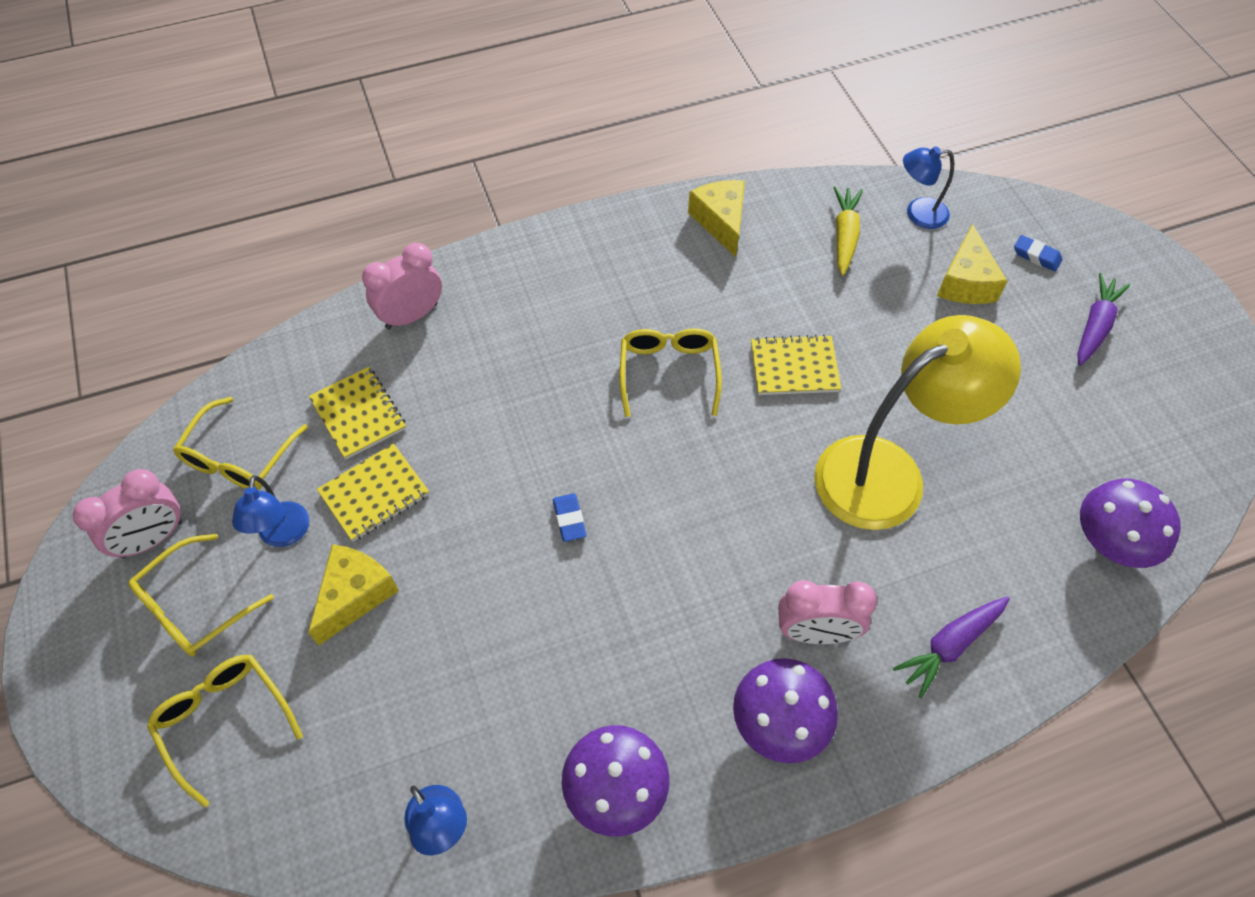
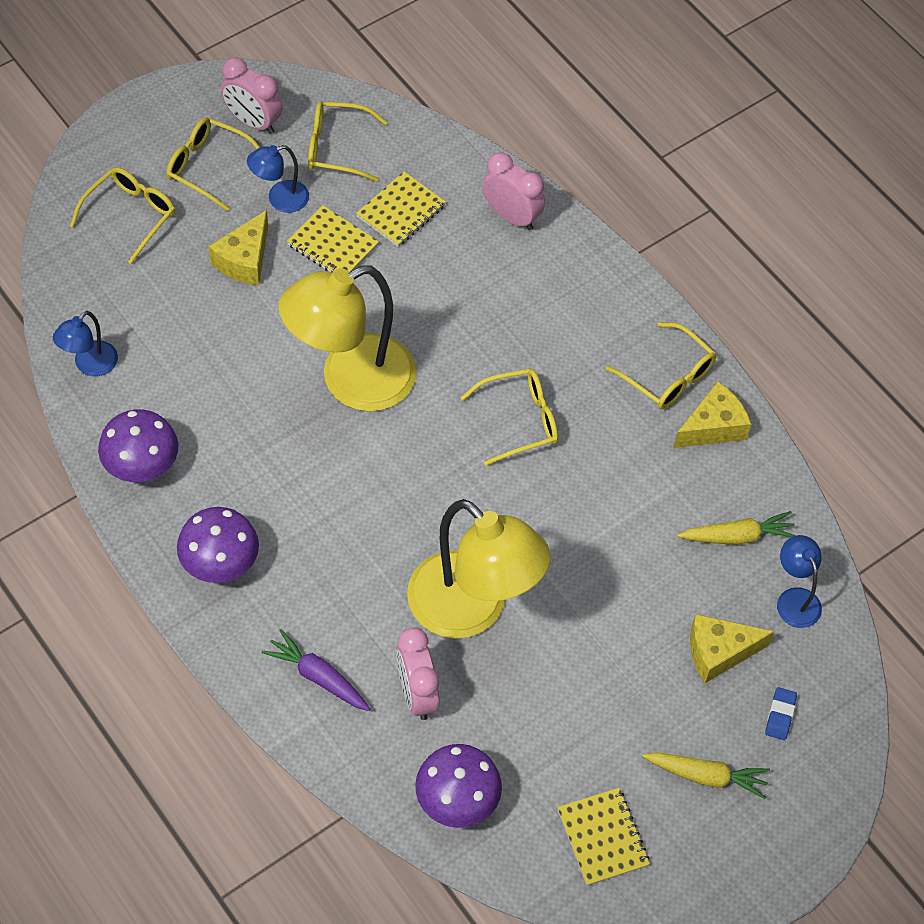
camera: 70 degrees right, 0 degrees up
yellow cheese [308,544,399,646] -> yellow cheese turned 105 degrees clockwise [209,210,268,286]
blue eraser [553,494,586,542] -> yellow lamp [278,265,417,412]
yellow notebook [751,334,841,395] -> yellow notebook moved to [557,788,650,886]
pink clock [778,580,877,644] -> pink clock moved to [396,628,439,720]
purple carrot [1077,273,1130,366] -> yellow carrot [642,752,770,799]
none -> yellow glasses [606,322,716,409]

